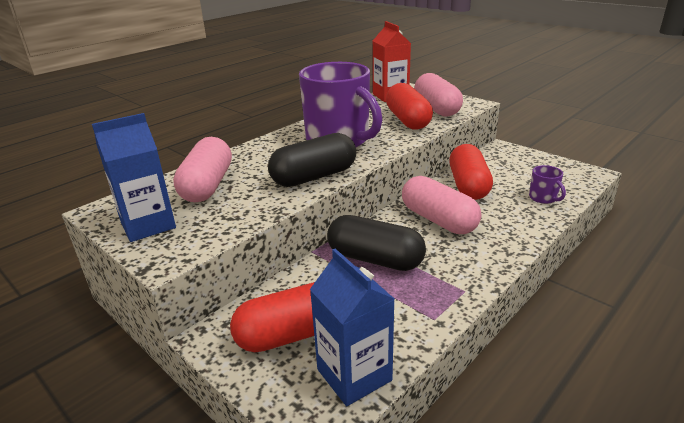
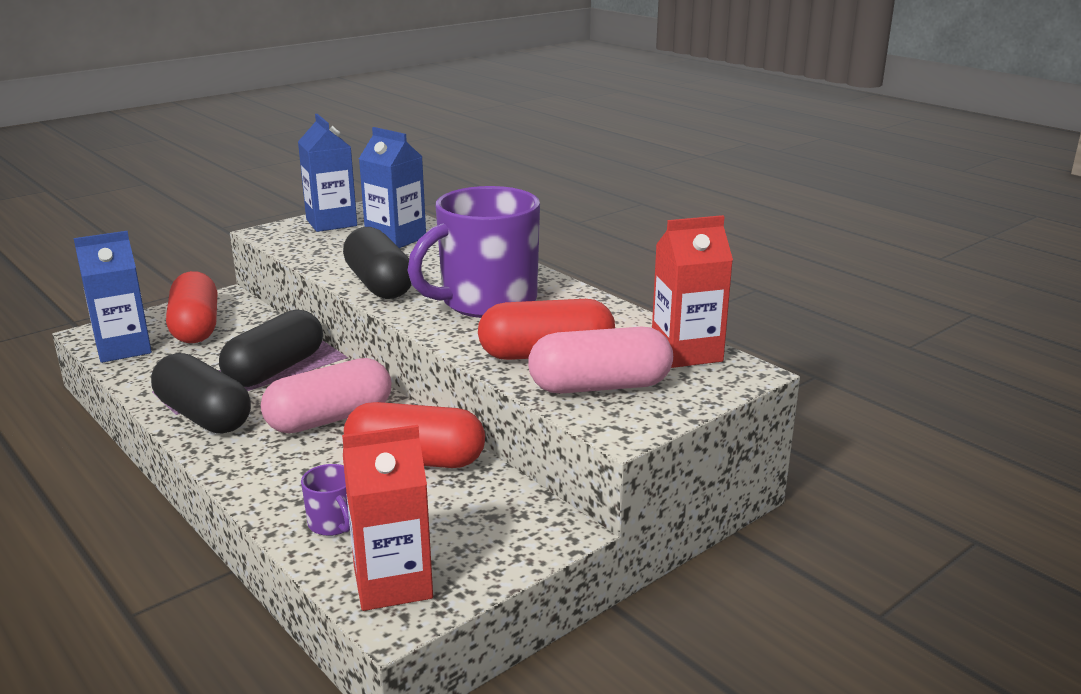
camera: 95 degrees right, 5 degrees down
pink capsule [173,137,232,202] -> blue carton [359,127,426,248]
purple mug [529,165,566,204] -> purple mug turned 105 degrees counterclockwise [301,464,350,536]
none -> black capsule [151,353,251,433]
none -> red carton [342,425,433,611]

